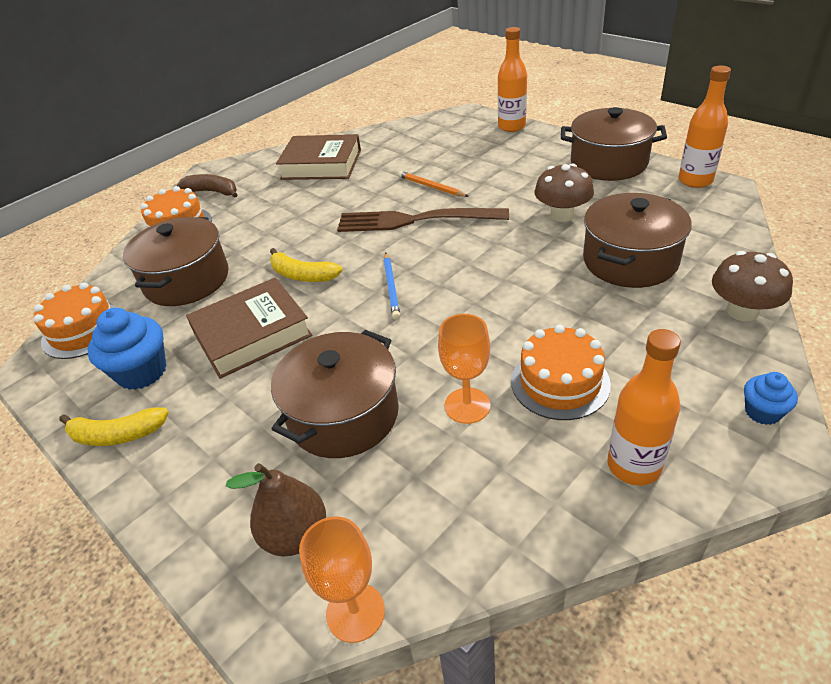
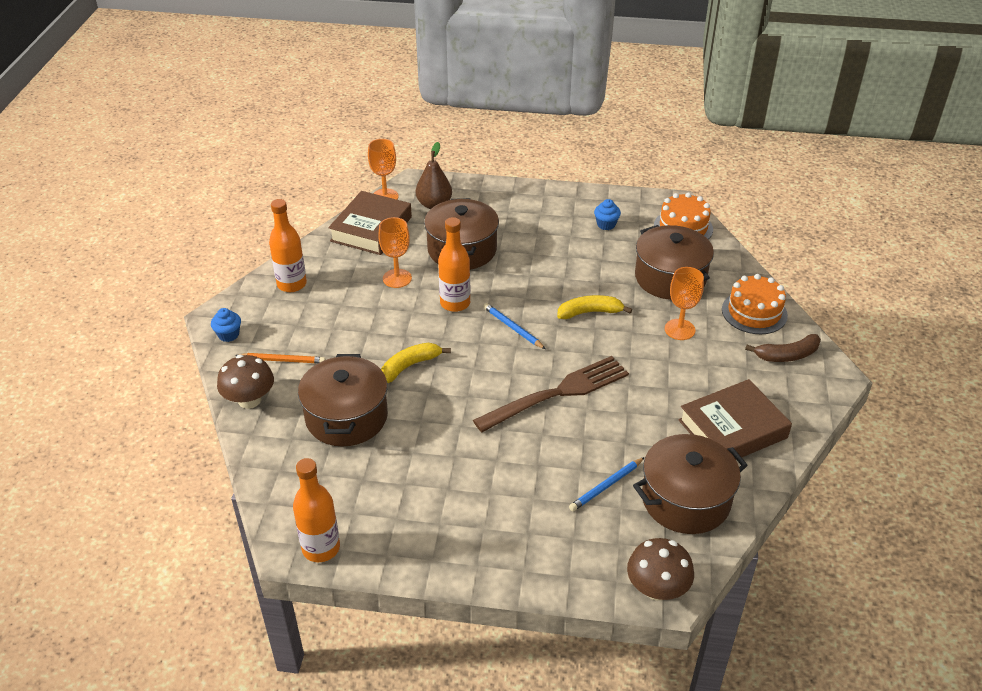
camera: 140 degrees right, 0 degrees up
yellow banana [59,407,169,446] -> yellow banana moved to [381,343,451,383]
blue cupcake [88,308,166,390] -> blue cupcake [594,199,621,230], size x0.56
brown book [186,277,312,379] -> brown book moved to [328,191,412,255]
orange pencil [398,171,469,197] -> orange pencil moved to [235,353,326,363]
orange bottle [498,27,527,132] -> orange bottle moved to [438,217,471,312]
orange cake [511,324,611,420] -> none
brown mushroom [534,163,594,222] -> brown mushroom moved to [627,538,694,601]
brown pot [561,107,667,181] -> brown pot moved to [633,434,748,534]
none -> blue pencil [569,457,645,511]
none -> orange goblet [665,267,704,340]

